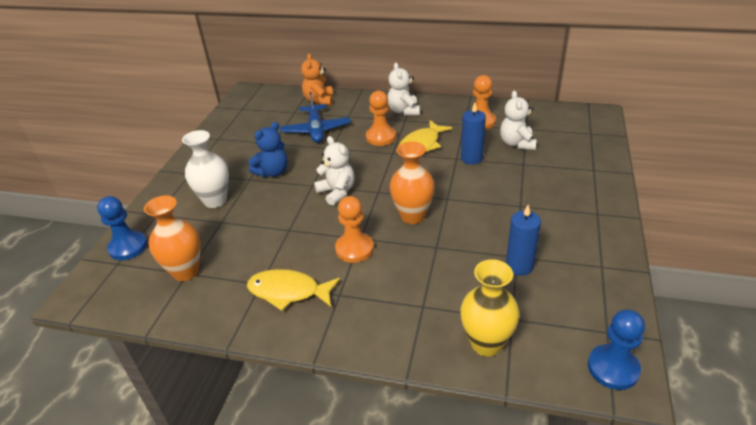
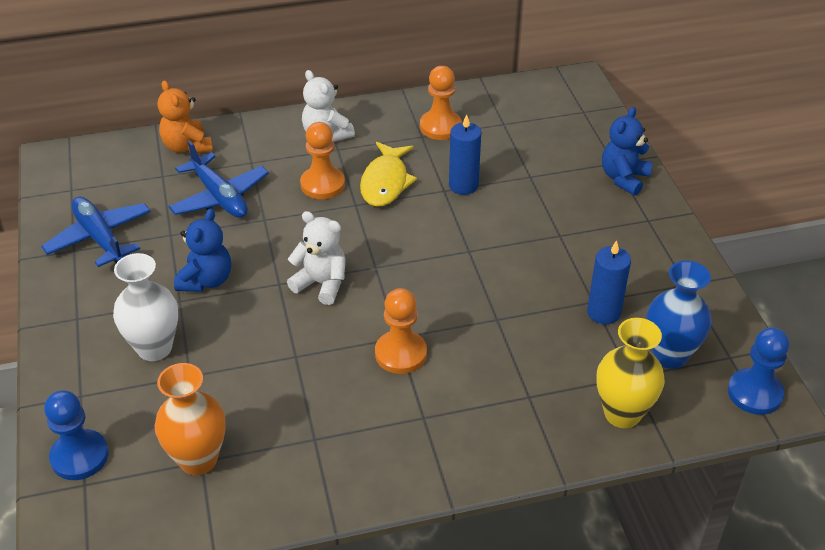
camera: 30 degrees left, 5 degrees up
yellow fish [247,269,340,311] -> none
orange vase [390,142,435,224] -> none
white teddy bear [500,90,537,150] -> none
none -> blue plane [41,197,151,267]
none -> blue teddy bear [602,107,653,196]
none -> blue vase [646,261,712,369]

